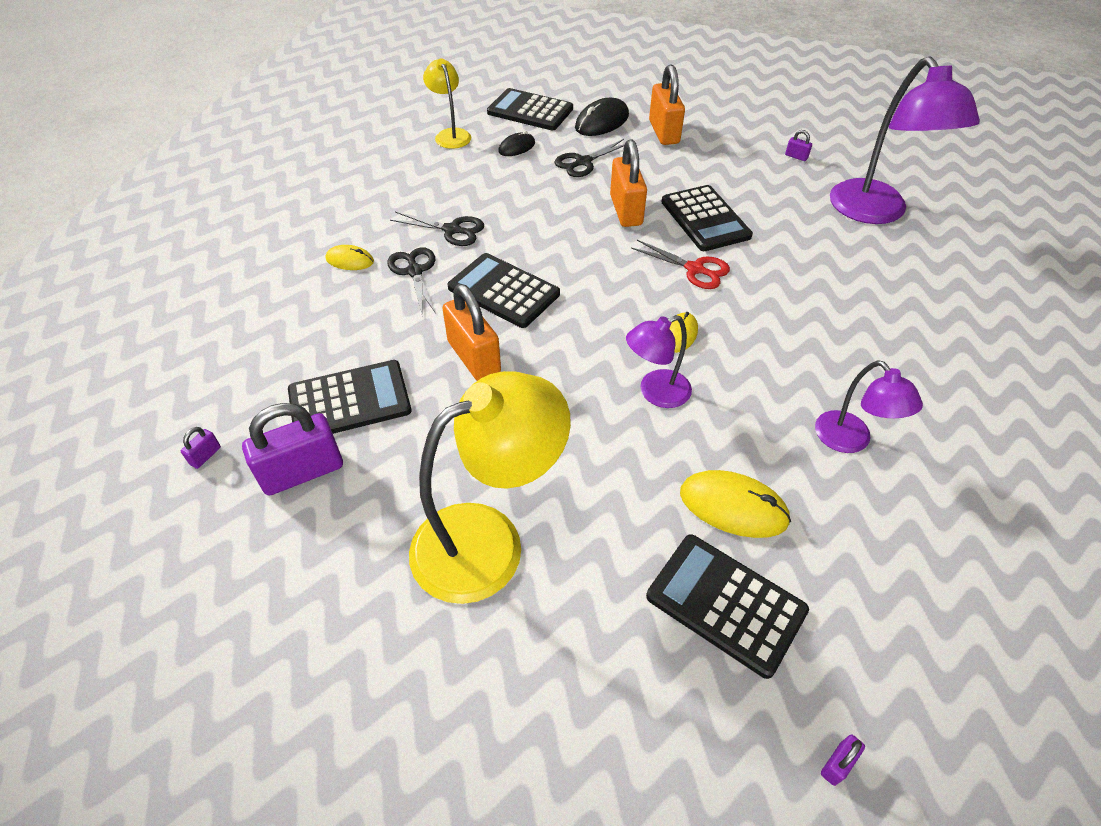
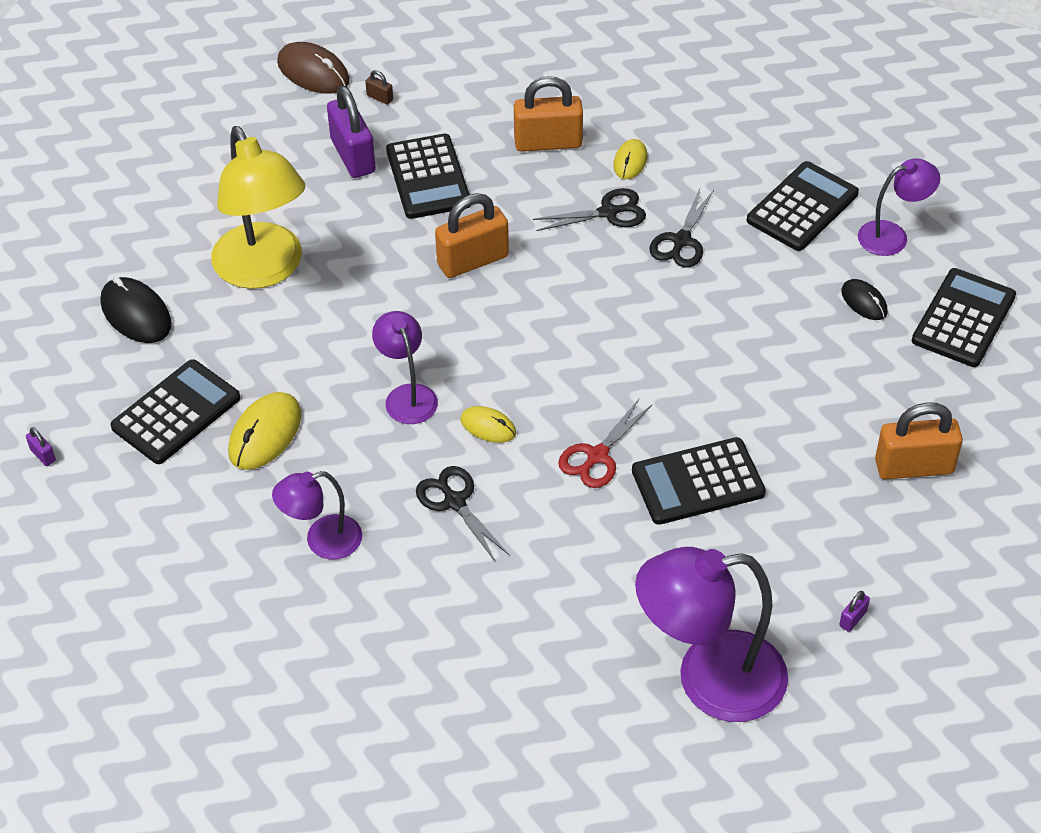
camera: 95 degrees right, 0 degrees up
purple padlock [181,427,221,469] -> brown padlock [365,70,393,105]
yellow lamp [423,59,471,149] -> purple lamp [858,158,940,256]
black calculator [448,253,560,328] -> black calculator moved to [747,161,859,251]
black scissors [554,139,625,177] -> black scissors moved to [416,466,510,562]
black mouse [575,98,629,136] -> black mouse moved to [101,277,171,343]
orange padlock [610,139,647,227] -> orange padlock moved to [514,76,583,152]
none -> brown mouse [277,42,350,93]

